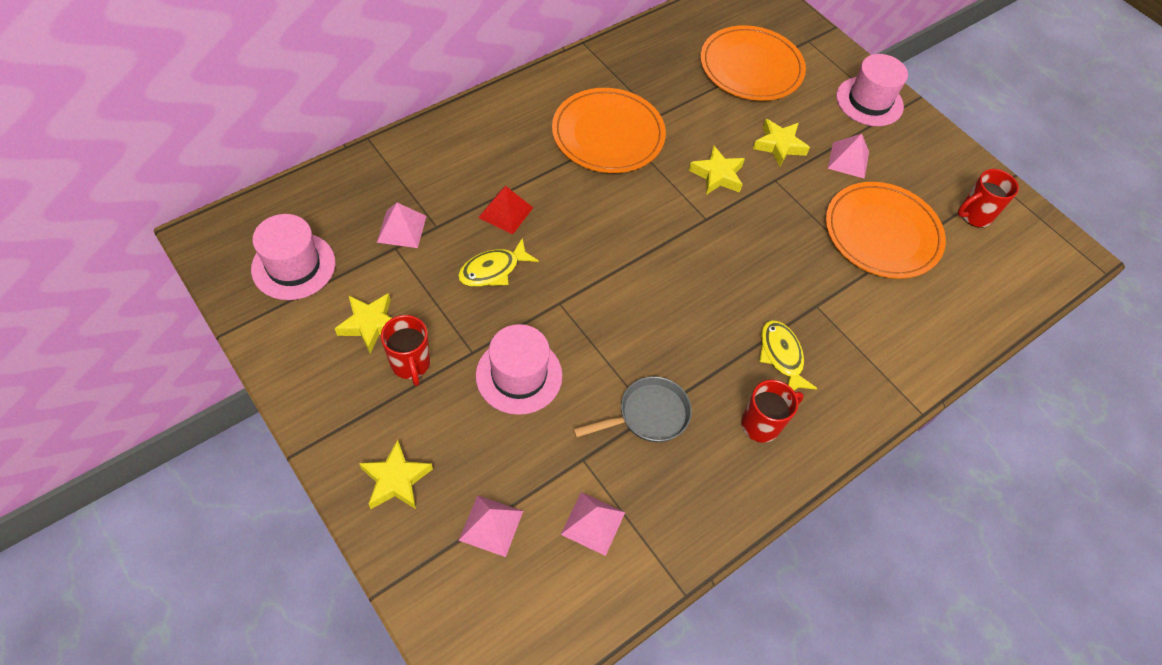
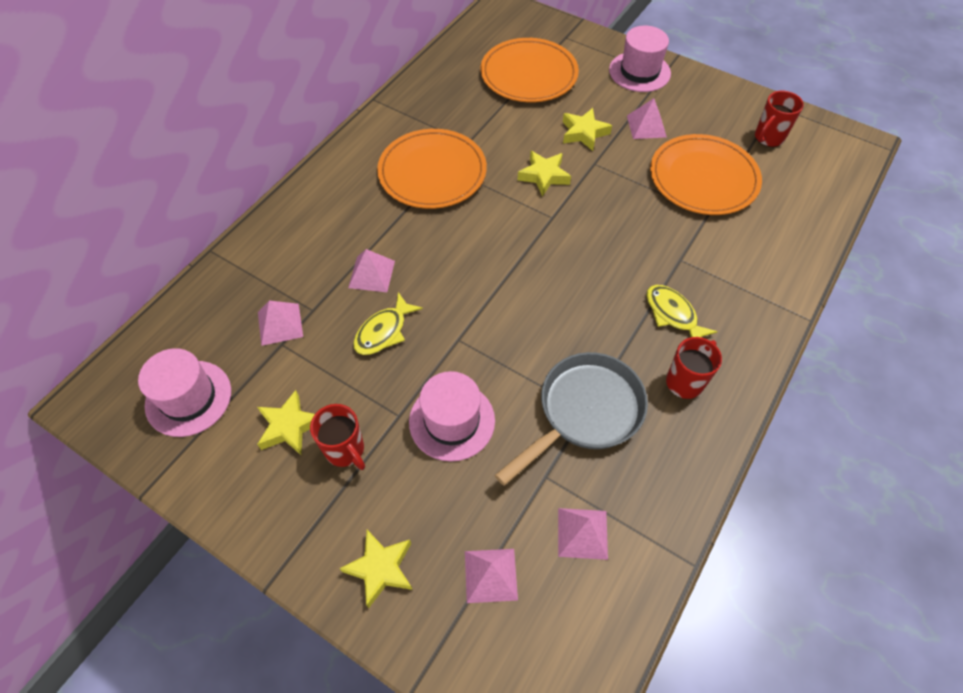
camera: 15 degrees left, 0 degrees up
red pyramid [478,186,533,235] -> pink pyramid [348,249,395,292]
grey pan [573,376,692,442] -> grey pan [495,352,648,486], size x1.52

